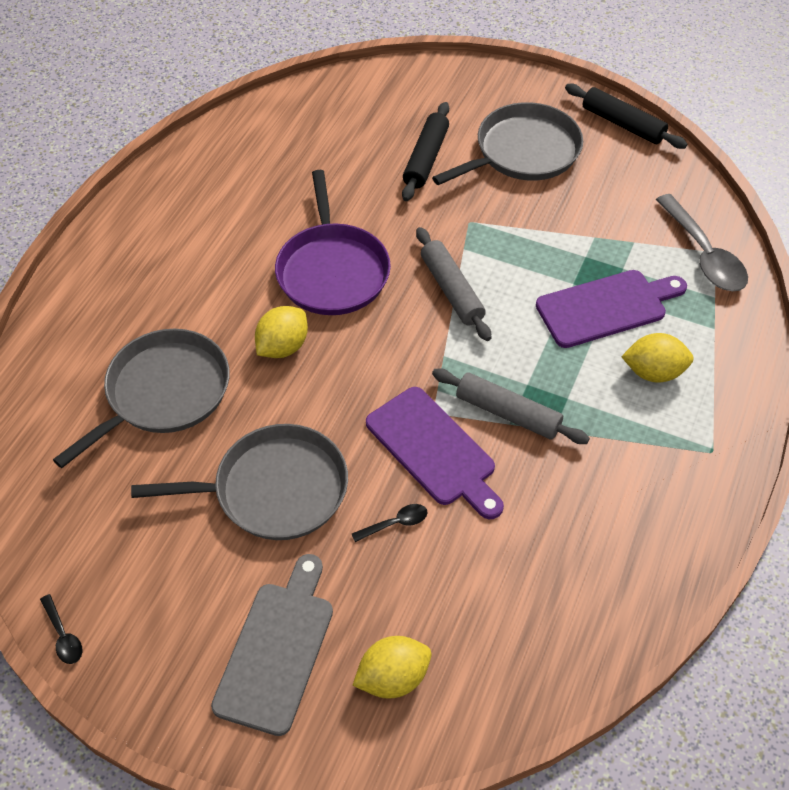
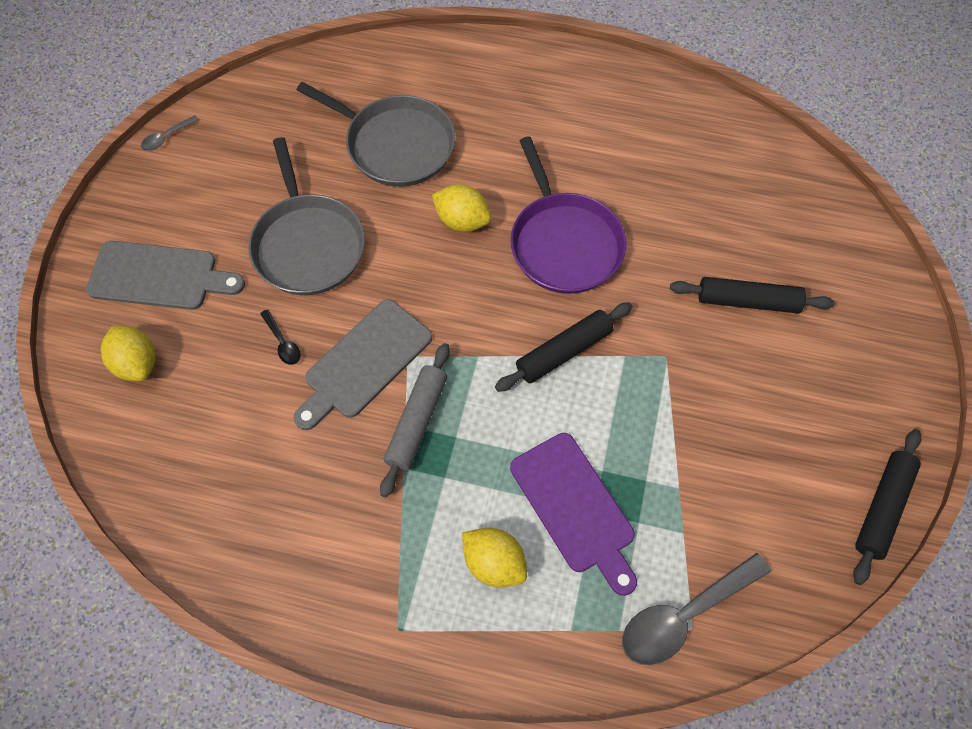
camera: 80 degrees right, 10 degrees up
black spoon [40,594,82,664] -> grey spoon [141,115,199,151]
purple pan [275,170,391,315] -> purple pan turned 90 degrees counterclockwise [510,137,626,294]
purple cutting board [366,387,504,519] -> grey cutting board [294,299,432,430]
grey rolling pin [416,227,491,341] -> black rolling pin [495,302,632,392]
grey pan [432,102,583,185] -> none
yellow lemon [621,333,694,383] -> yellow lemon turned 45 degrees counterclockwise [462,528,527,587]

